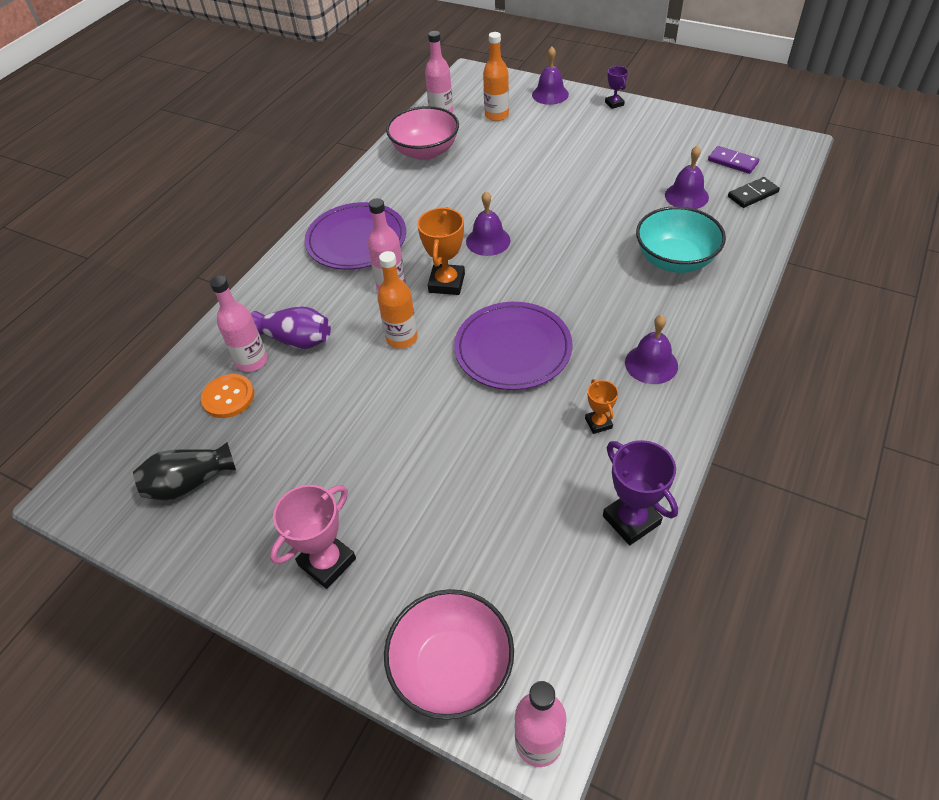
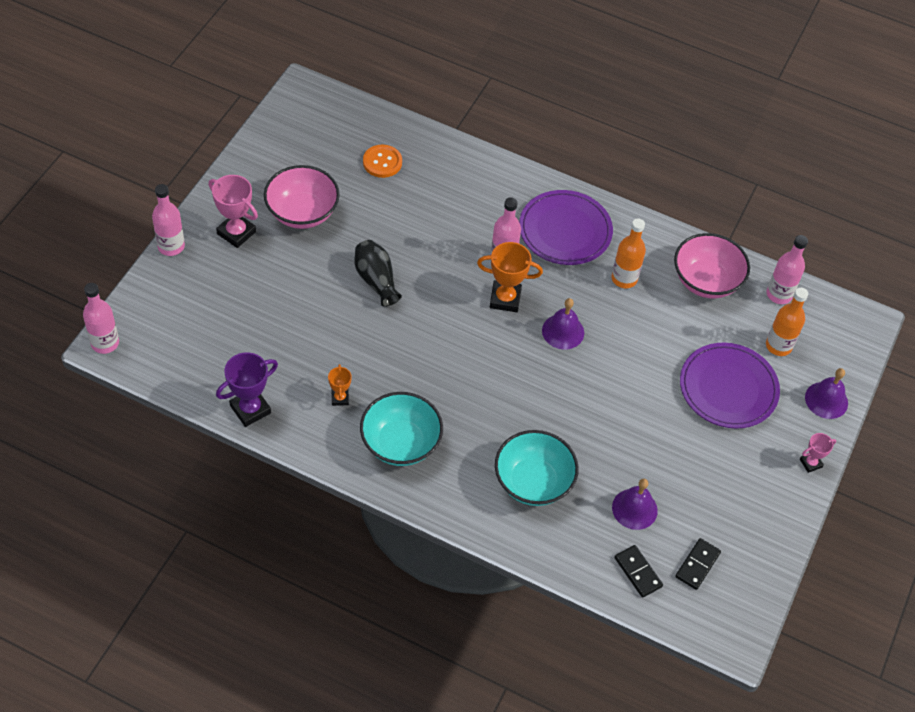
camera: 80 degrees right, 5 degrees up
black vase [133,442,236,500] -> black vase moved to [354,240,402,307]
pink bottle [210,276,268,372] -> pink bottle moved to [152,184,185,256]
purple vase [251,306,331,349] -> none
orange bottle [377,251,418,349] -> orange bottle moved to [611,218,646,288]
pink bowl [384,589,514,720] -> pink bowl moved to [264,165,340,229]
purple plate [454,302,572,390] -> purple plate moved to [680,343,780,428]
orange trophy [585,379,618,434] -> orange trophy turned 75 degrees counterclockwise [328,364,352,406]
purple trophy [605,66,628,109] -> pink trophy [800,433,836,473]
purple bell [625,315,678,384] -> turquoise bowl [360,392,443,466]
purple domino [708,146,759,174] -> black domino [675,538,721,590]

